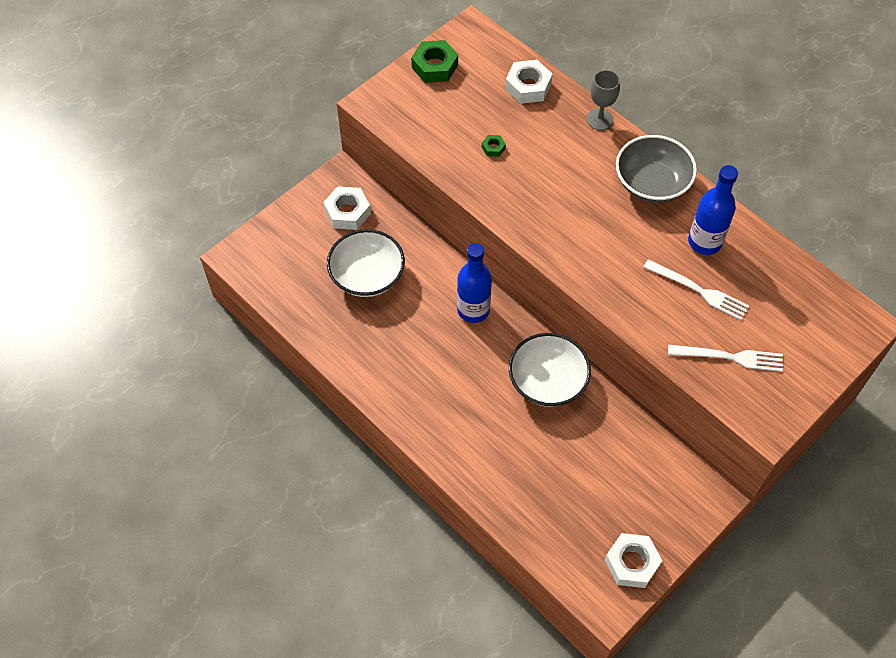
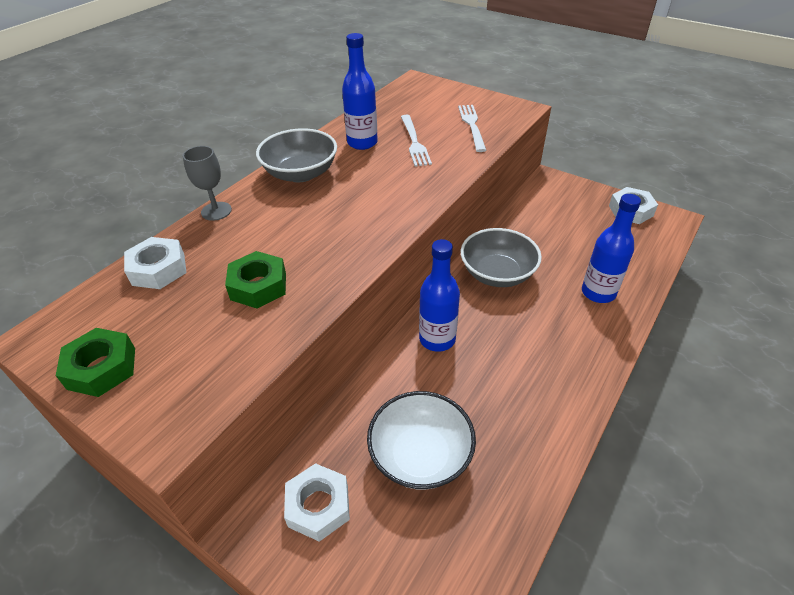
camera: 100 degrees left, 15 degrees down
green nut [482,135,506,157] -> green nut [225,251,286,309], size x2.04
white bowl [509,333,591,407] -> grey bowl [461,228,542,287]
white fork [643,259,749,320] -> white fork turned 150 degrees clockwise [401,115,432,167]
none -> blue bottle [582,194,641,303]

